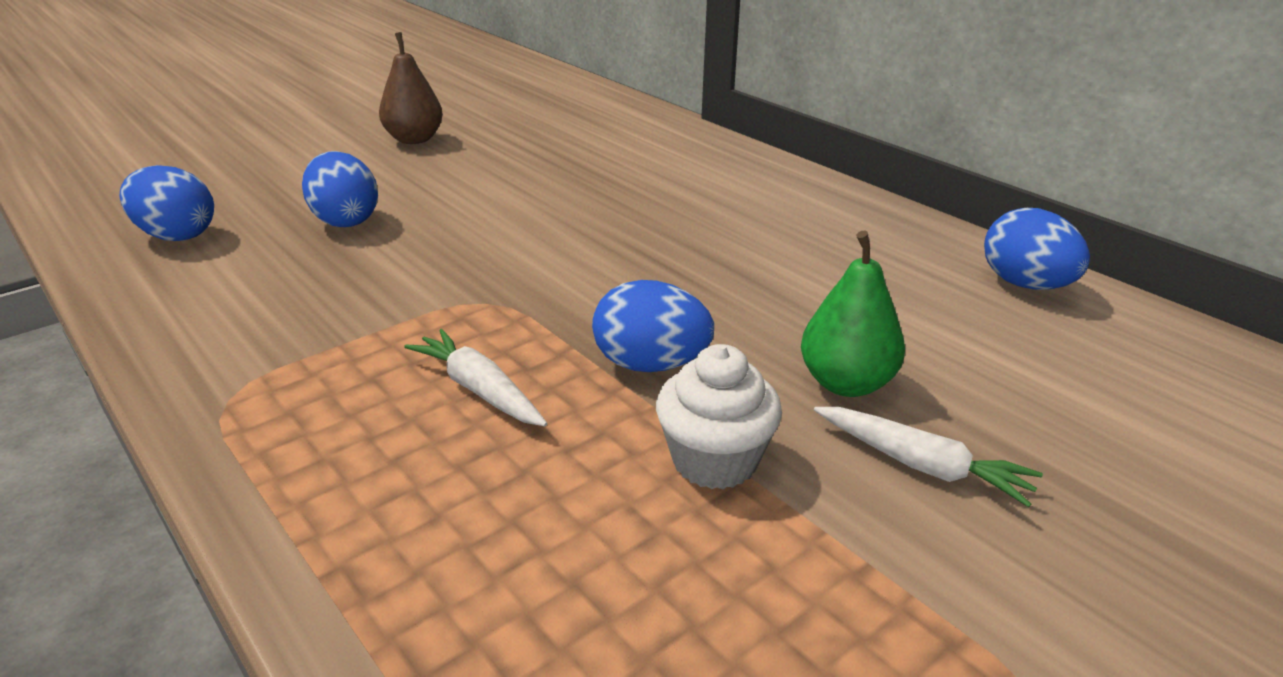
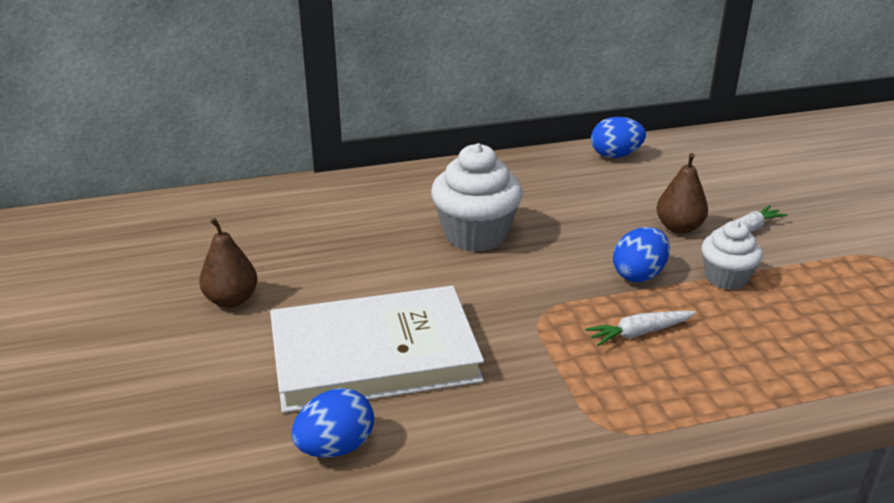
camera: 65 degrees left, 0 degrees up
blue egg [302,151,378,227] -> white book [270,285,484,413]
green pear [801,230,905,397] -> brown pear [657,153,708,234]
none -> white cupcake [431,143,523,252]

